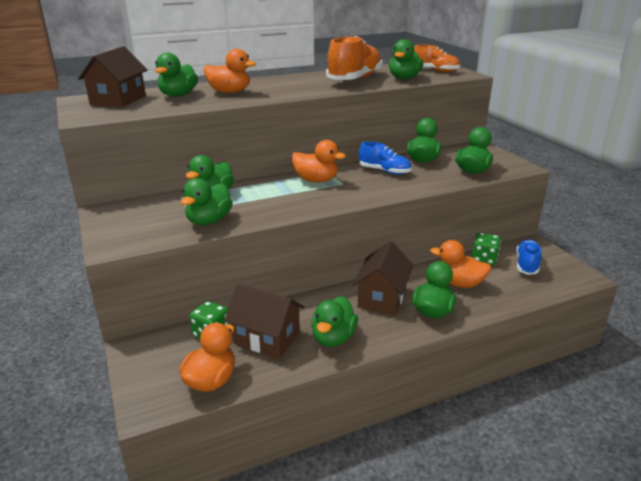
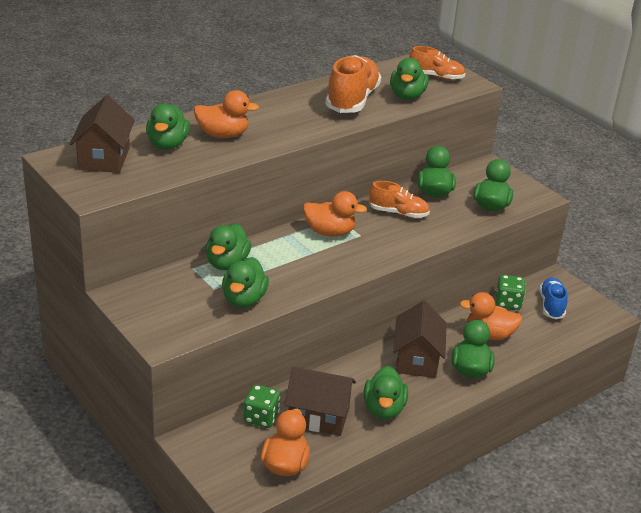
camera: 15 degrees left, 5 degrees up
blue shoe [359,142,411,175] -> orange shoe [369,181,430,218]

